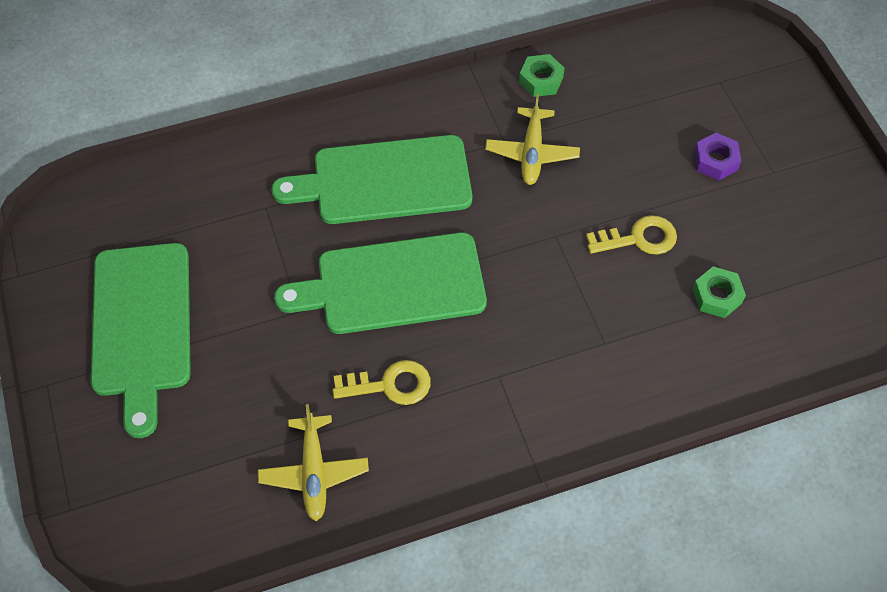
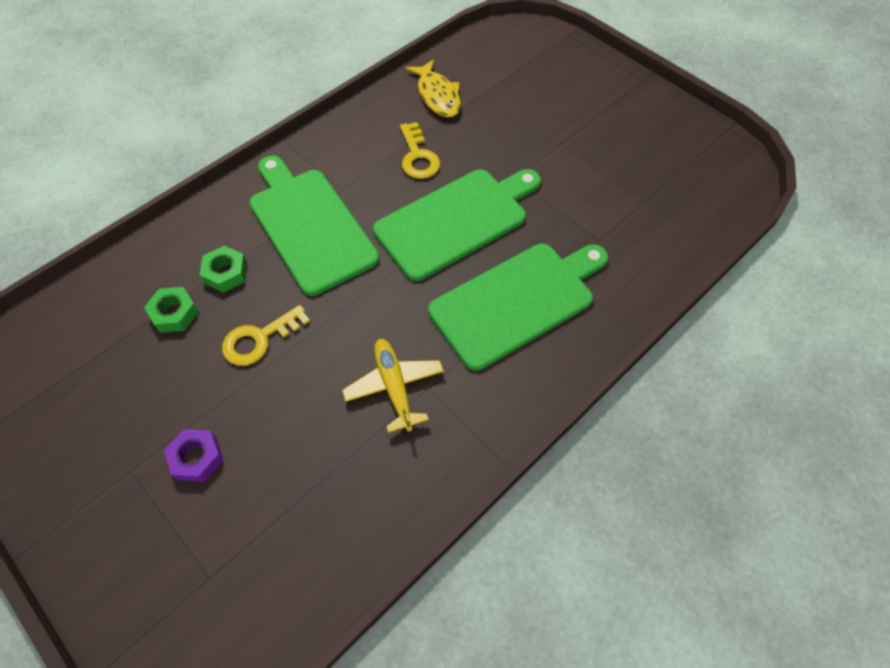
camera: 155 degrees right, 0 degrees up
green cutting board [91,243,191,438] -> green cutting board moved to [249,156,379,296]
yellow plane [258,404,369,521] -> yellow fish [406,59,461,118]
yellow key [333,360,431,405] -> yellow key turned 75 degrees counterclockwise [400,122,440,179]
green nut [519,54,565,97] -> green nut moved to [200,246,247,293]

